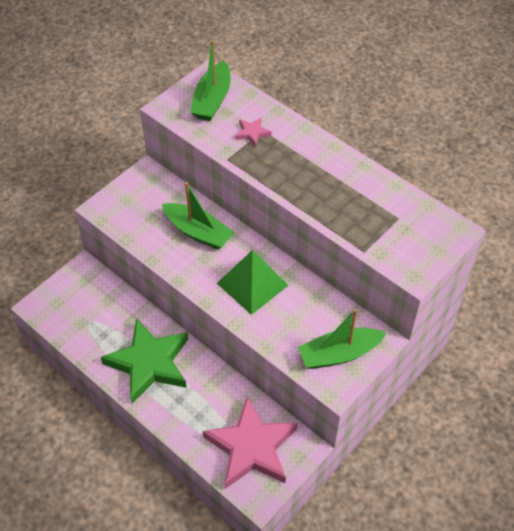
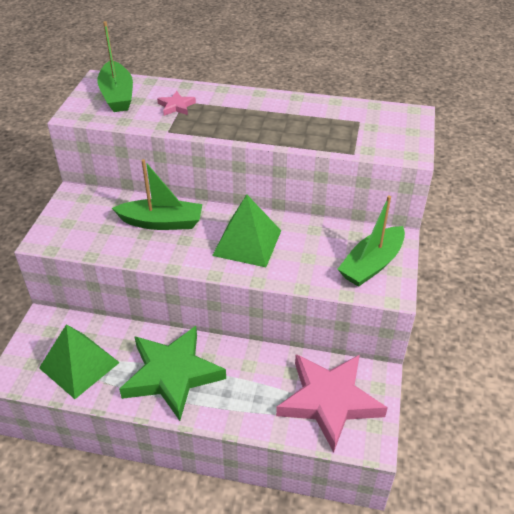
camera: 30 degrees left, 10 degrees down
none -> green pyramid [39,324,120,399]

